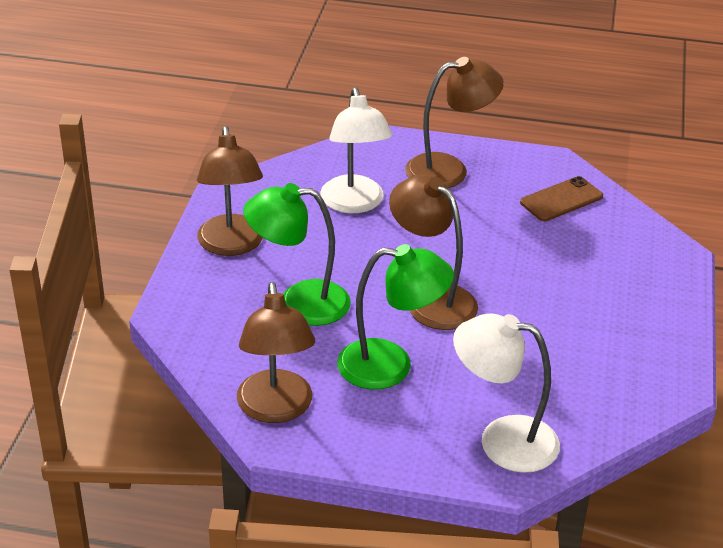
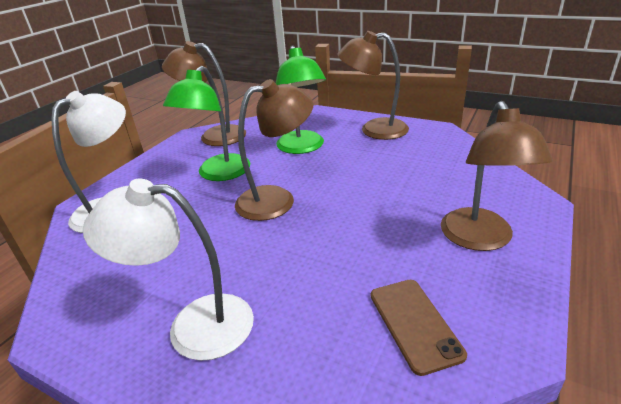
camera: 110 degrees right, 5 degrees down
green lamp [243,183,351,326] -> green lamp turned 150 degrees clockwise [276,45,326,154]
white lamp [320,88,392,213] -> white lamp moved to [83,179,254,361]

